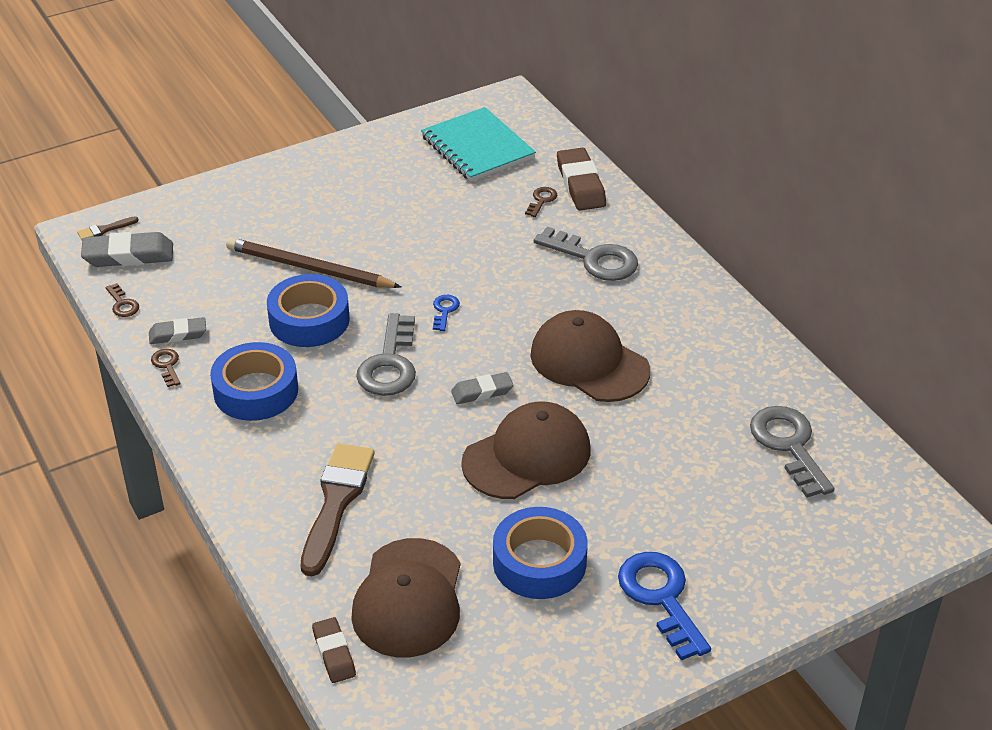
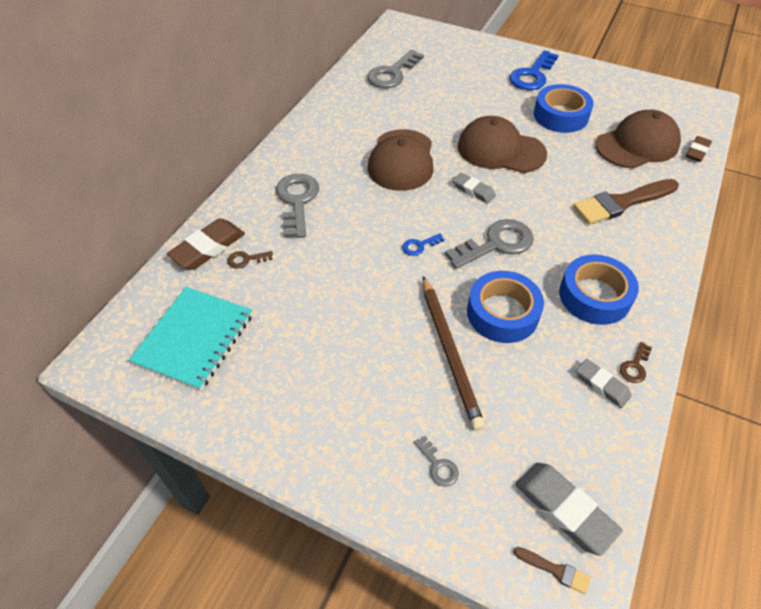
camera: 125 degrees left, 10 degrees up
brown key [105,283,139,317] -> none
none -> grey key [414,436,459,487]

